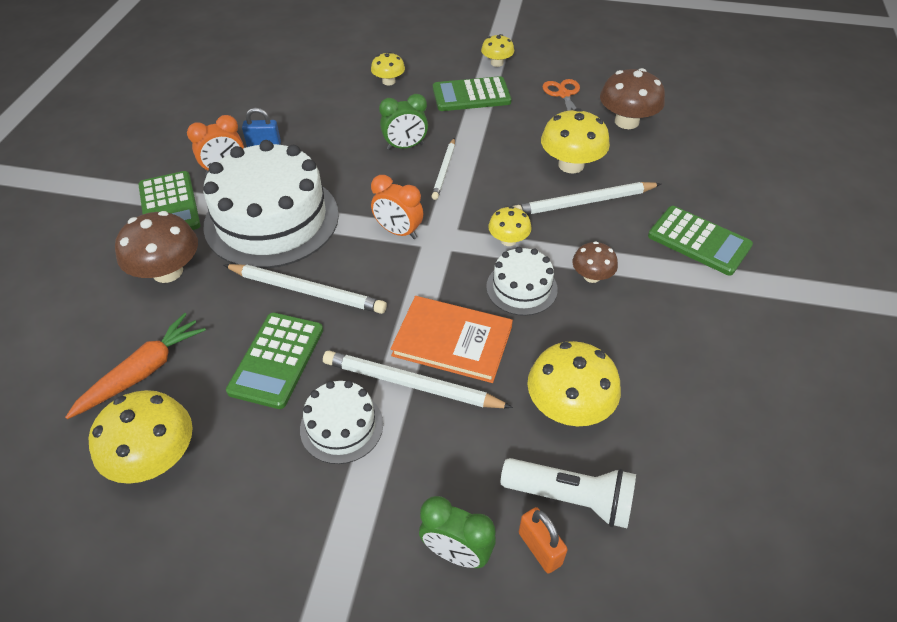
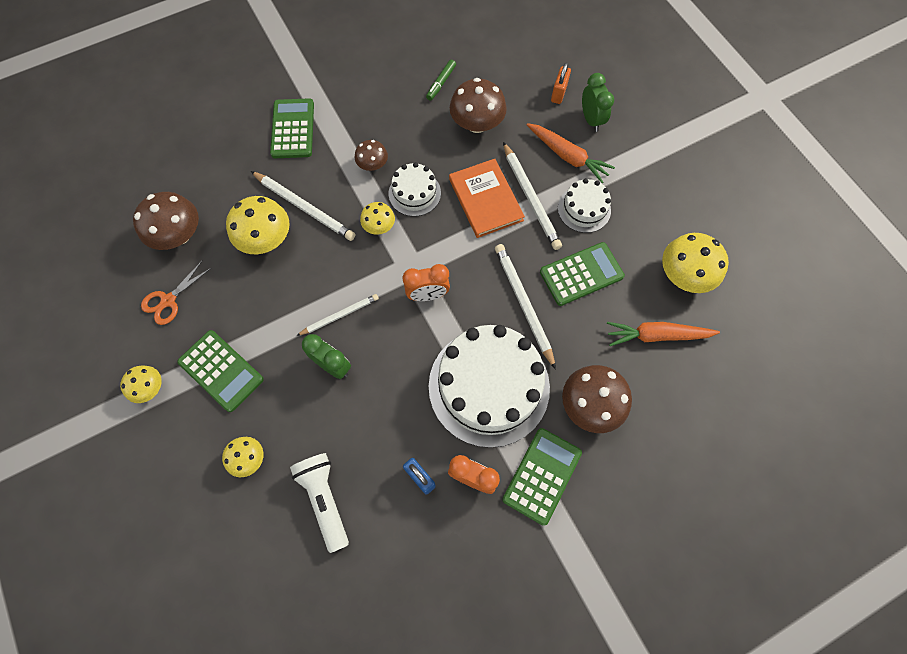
camera: 130 degrees left, 20 degrees up
orange clock [371,175,423,239] -> orange clock turned 90 degrees clockwise [403,264,450,301]
white flashlight [501,458,636,528] -> white flashlight moved to [290,453,349,553]
yellow mushroom [527,341,621,426] -> brown mushroom [450,78,507,133]
none -> green marker [426,59,456,101]
none -> orange carrot [527,123,615,183]

